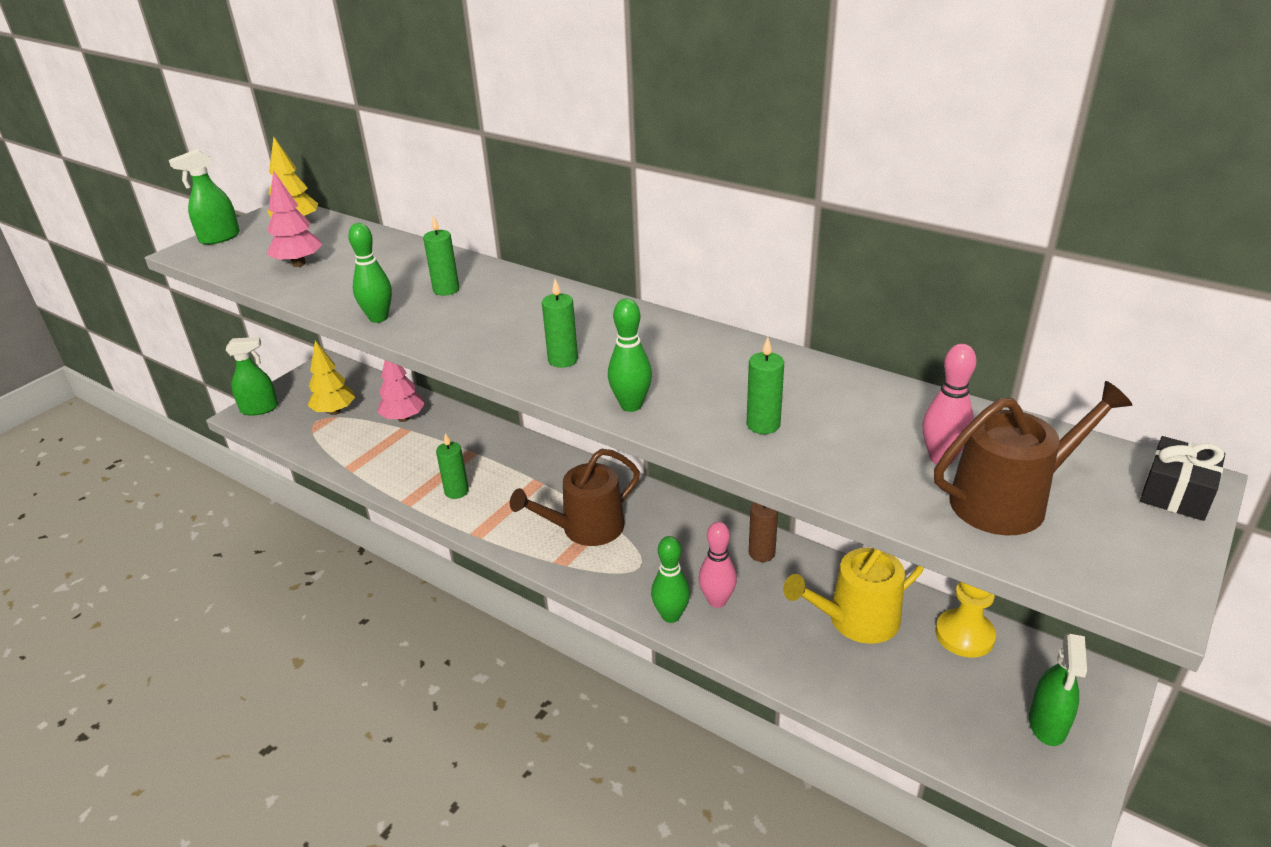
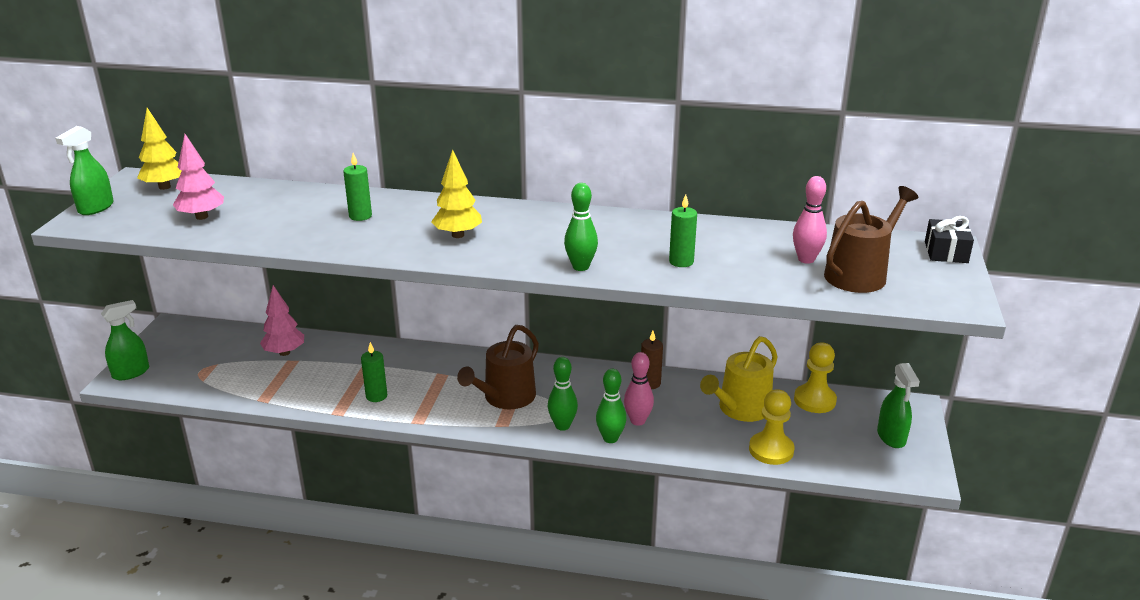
camera: 25 degrees left, 5 degrees down
yellow tree [308,340,355,415] -> yellow tree moved to [431,150,482,238]
green bowling pin [348,223,392,323] -> green bowling pin moved to [548,357,578,431]
green candle [542,279,578,368] -> none
none -> yellow pawn [749,389,795,465]

